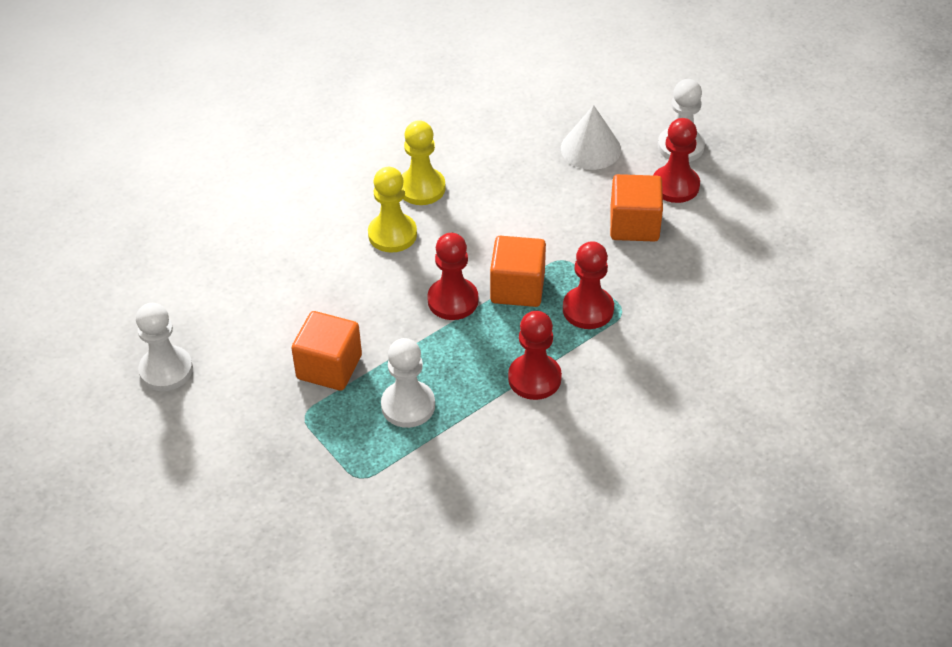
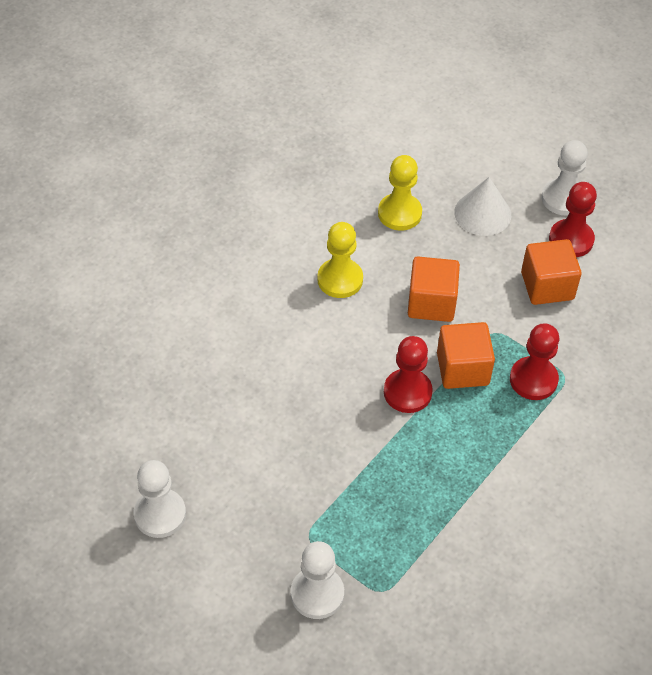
camera: 15 degrees left, 5 degrees up
orange cube [291,311,362,391] -> orange cube moved to [408,257,460,322]
yellow pawn [368,167,417,253] -> yellow pawn moved to [378,155,422,231]
white pawn [381,338,435,428] -> white pawn moved to [291,541,344,619]
red pawn [508,311,562,400] -> none

